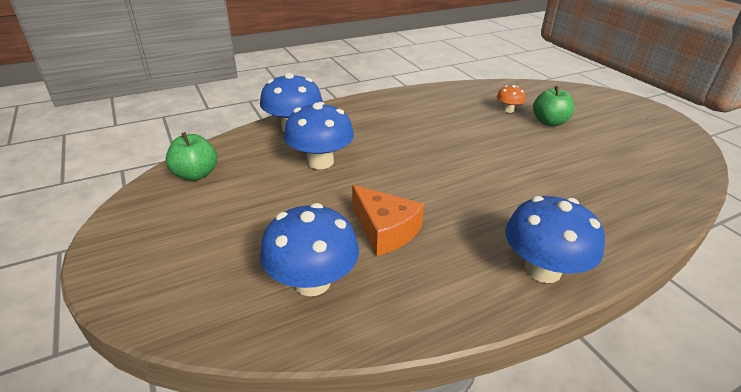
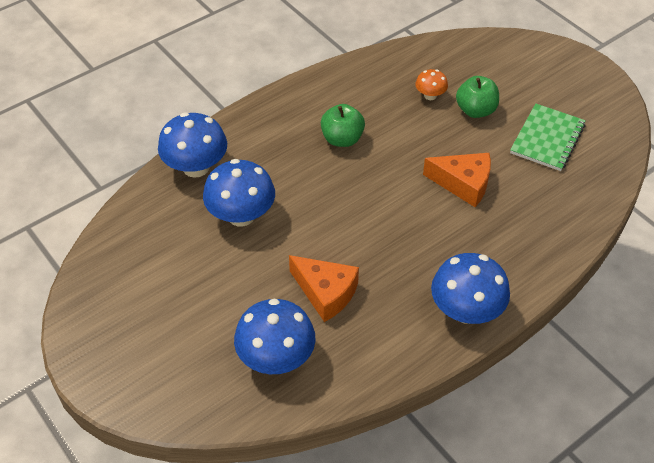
camera: 10 degrees left, 15 degrees up
green apple [166,132,217,181] -> green apple moved to [321,104,365,147]
none -> orange cheese [423,153,491,207]
none -> green notebook [510,103,586,171]

